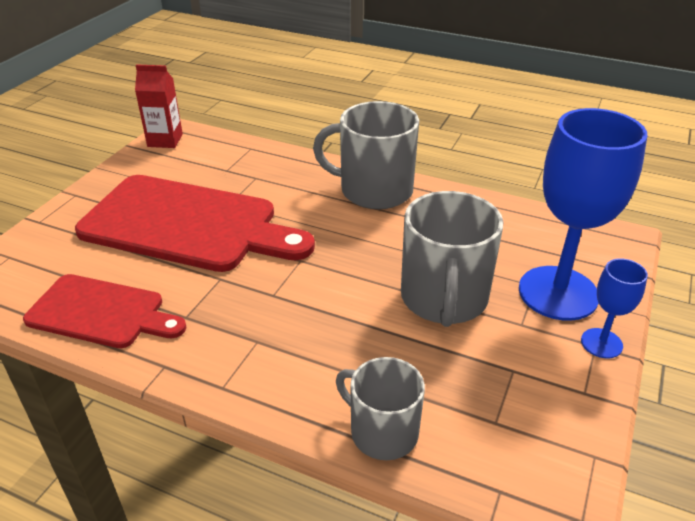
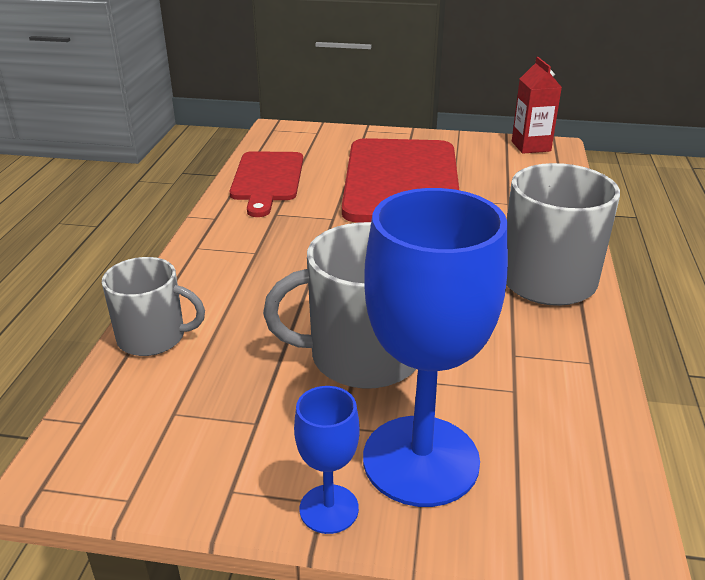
camera: 75 degrees right, 5 degrees down
grey mug [336,357,425,460] -> grey mug turned 75 degrees clockwise [102,257,205,356]

